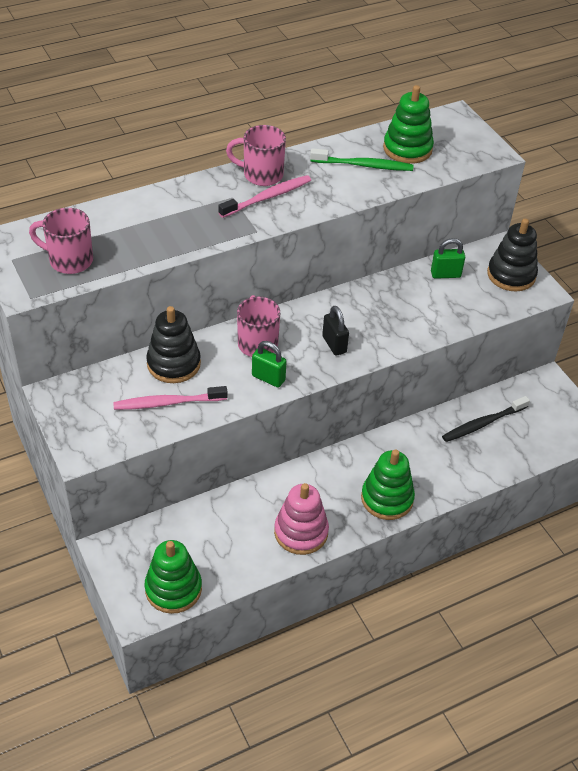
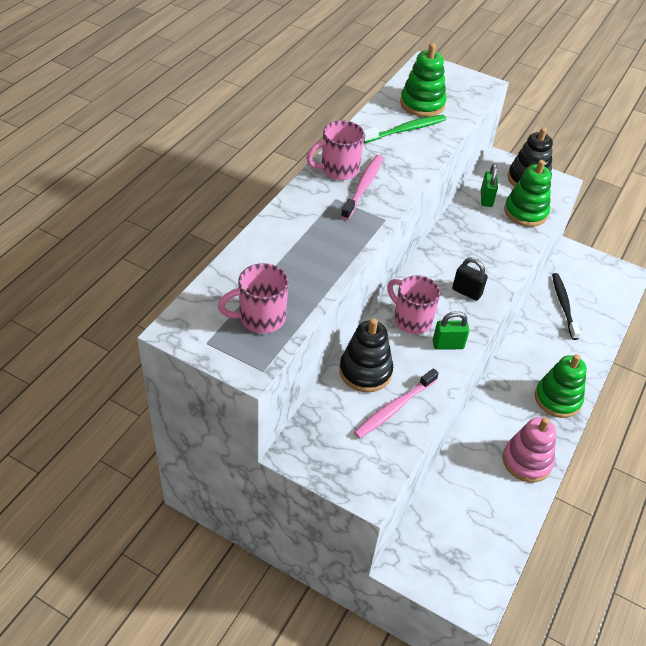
camera: 35 degrees left, 0 degrees up
green stacking toy [144,540,202,614] -> green stacking toy moved to [504,160,551,227]
green padlock [431,238,465,279] -> green padlock turned 45 degrees counterclockwise [481,164,498,207]
black toothbrush [442,396,530,442] -> black toothbrush turned 150 degrees clockwise [552,273,581,340]

